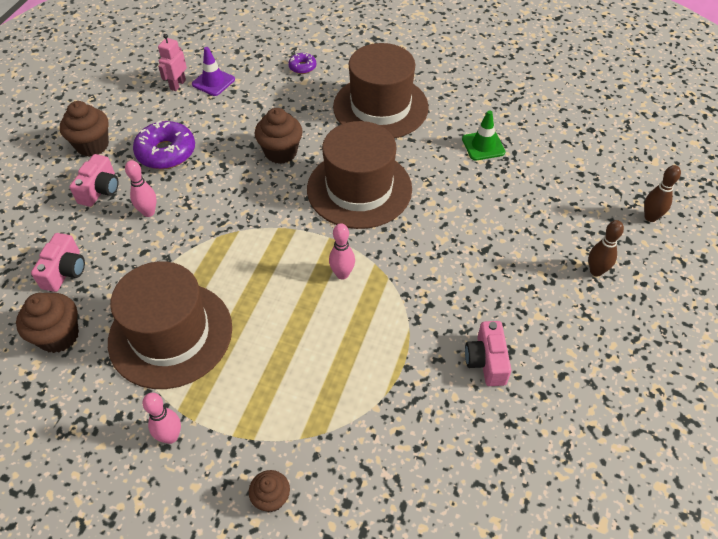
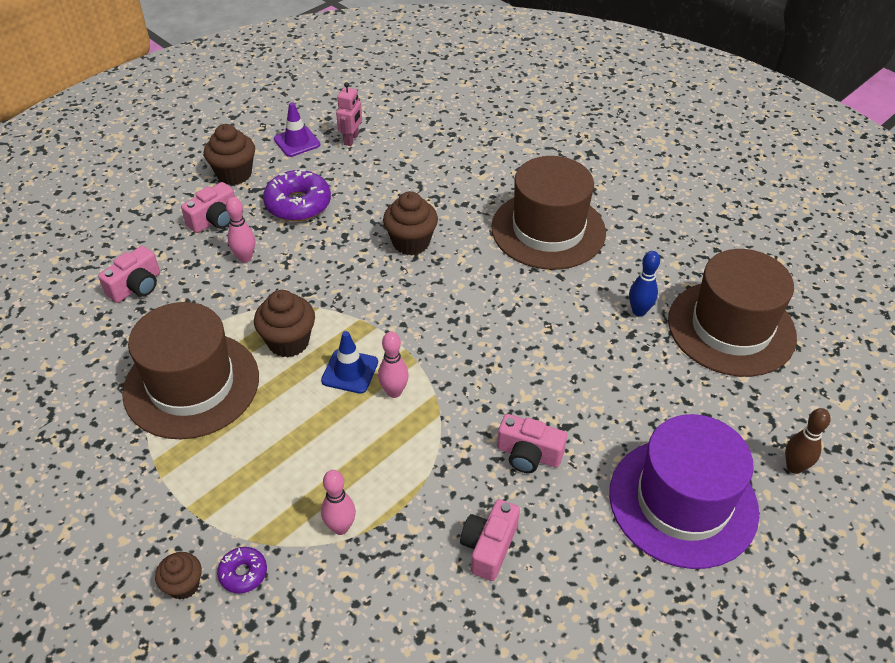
camera: 25 degrees right, 5 degrees down
brown cupcake [16,293,79,353] -> brown cupcake moved to [254,290,315,358]
pink bowling pin [143,393,181,444] -> pink bowling pin moved to [321,470,356,535]
pink robot [158,34,187,91] -> pink robot turned 150 degrees clockwise [336,82,362,146]
purple traffic cone [192,47,235,96] -> purple traffic cone moved to [274,102,320,157]
purple donut [288,53,316,74] -> purple donut moved to [217,547,267,593]
brown hat [307,121,412,229] -> brown hat moved to [668,249,797,377]
green traffic cone [462,110,506,161] -> blue bowling pin [629,251,660,317]
brown bowling pin [588,220,624,276] -> purple hat [609,414,759,569]
none -> blue traffic cone [321,331,378,394]
none -> pink camera [497,414,567,473]

